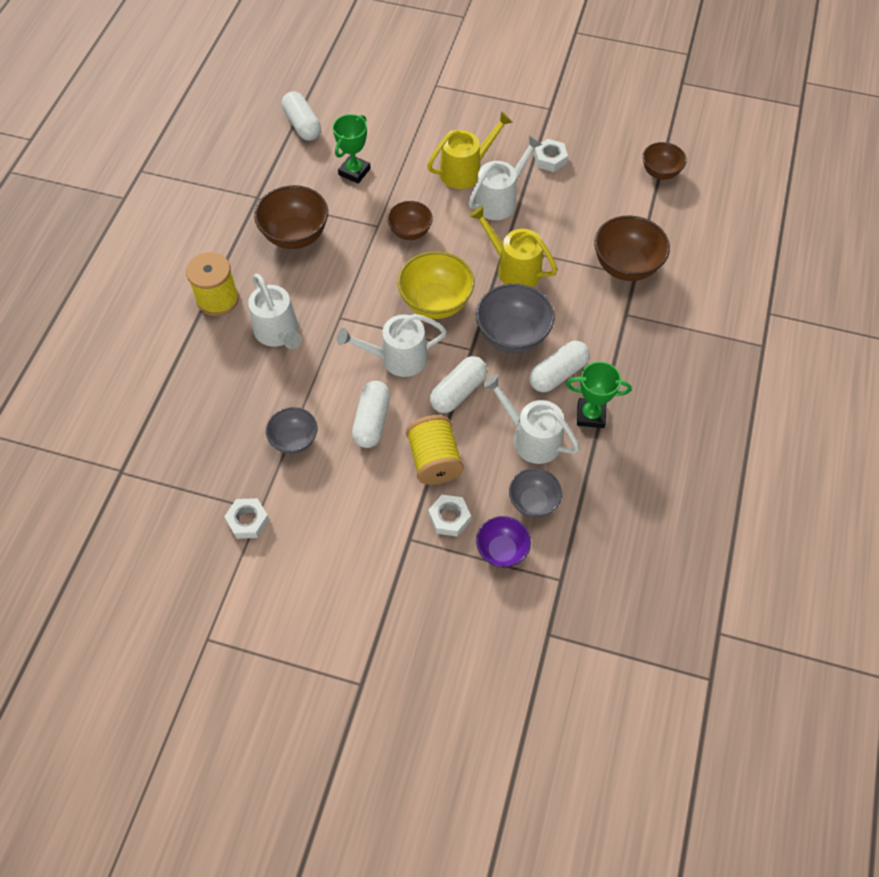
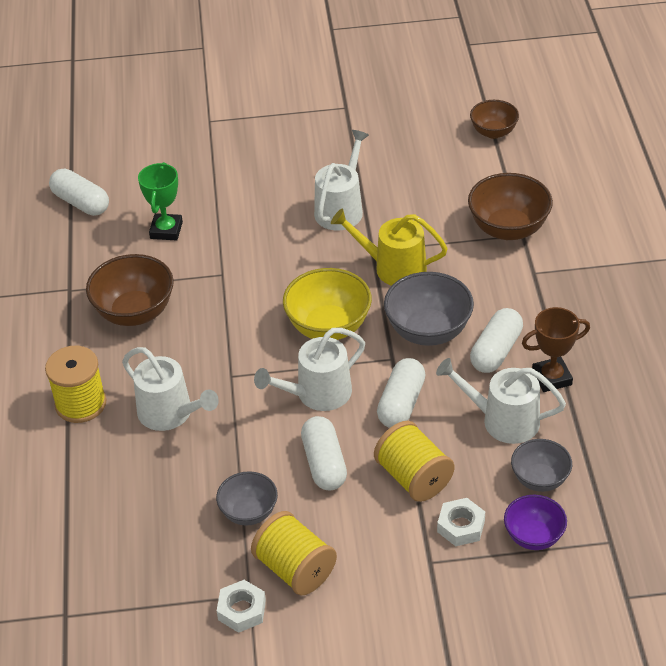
camera: 20 degrees left, 15 degrees down
brown bowl [387,201,433,240] -> none
yellow watering can [427,111,513,189] -> none
white nut [534,139,568,172] -> none
green trophy [566,362,632,428] -> brown trophy [522,307,590,392]
none -> yellow spool [251,511,337,595]

